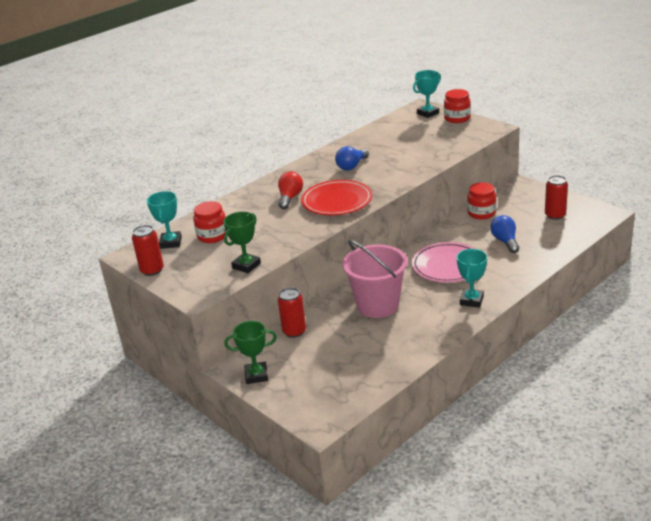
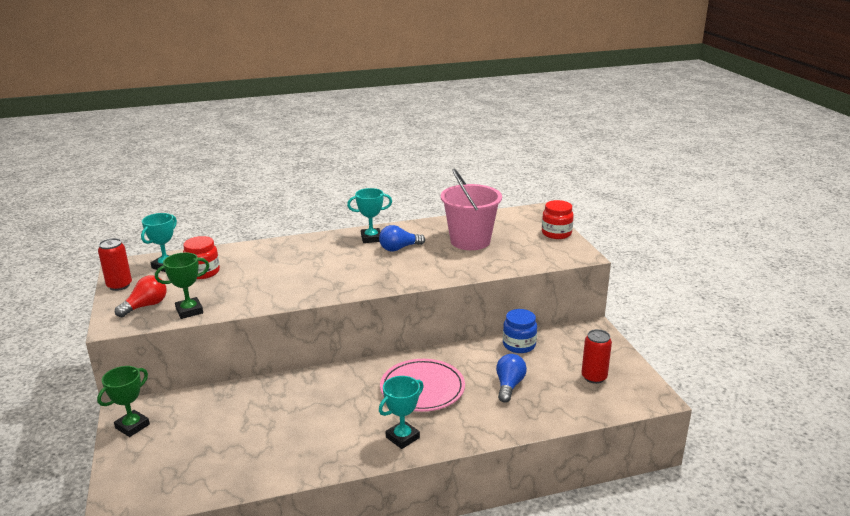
camera: 25 degrees right, 5 degrees down
green trophy [224,321,277,384] -> green trophy turned 75 degrees counterclockwise [97,366,150,437]
red light bulb [278,171,303,209] -> red light bulb moved to [115,275,166,317]
red can [278,287,306,338] -> none
red plate [301,180,372,215] -> none
pink bucket [343,240,407,318] -> pink bucket moved to [441,169,502,250]
turquoise trophy [413,70,441,118] -> turquoise trophy moved to [347,188,392,243]
red jar [467,182,496,219] -> blue jar [503,309,537,353]

